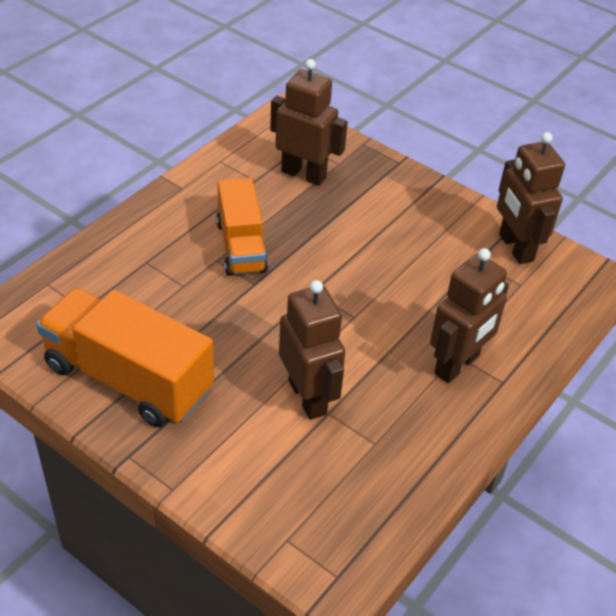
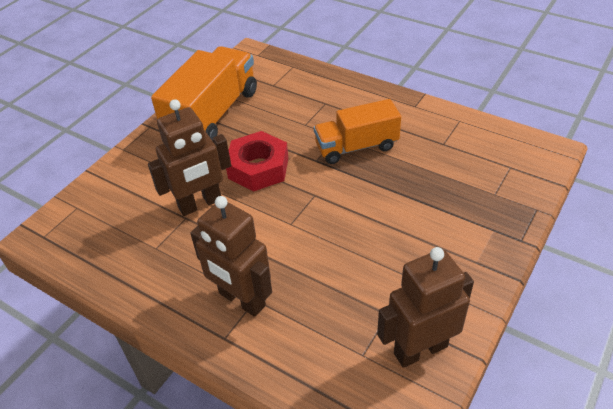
camera: 90 degrees right, 0 degrees up
brown robot [270,59,348,186] -> none
none -> red nut [226,131,288,192]

